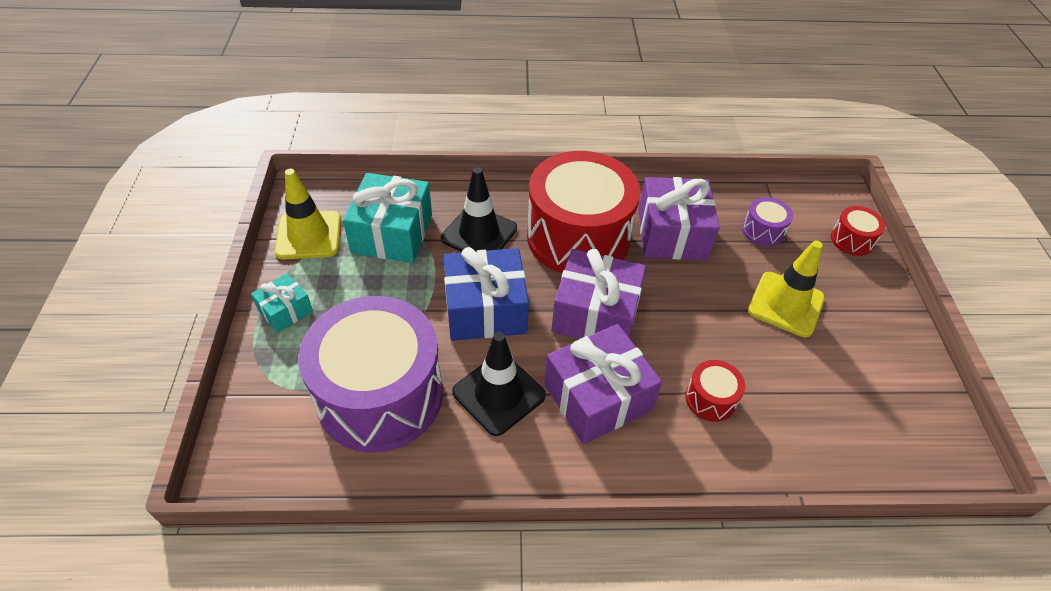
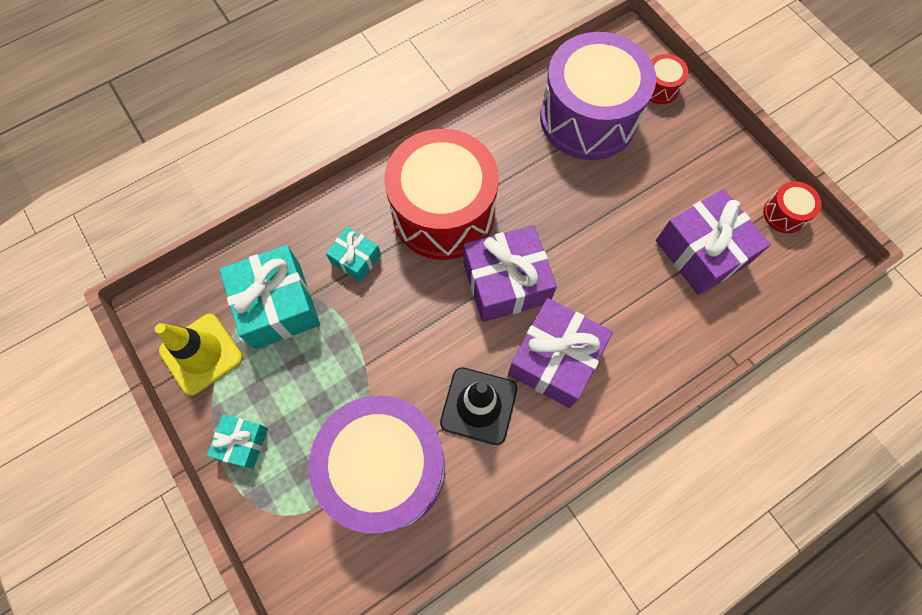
camera: 30 degrees left, 20 degrees up
black traffic cone [441,167,517,252] -> turquoise gift [326,226,381,282]
blue gift [443,247,529,341] -> none
purple gift [638,177,720,260] -> purple gift moved to [656,189,771,295]
red drum [685,360,745,422] -> red drum moved to [763,181,822,233]
purple drum [742,197,793,247] -> purple drum [540,32,656,160], size x2.44
yellow traffic cone [748,240,825,337] -> none

